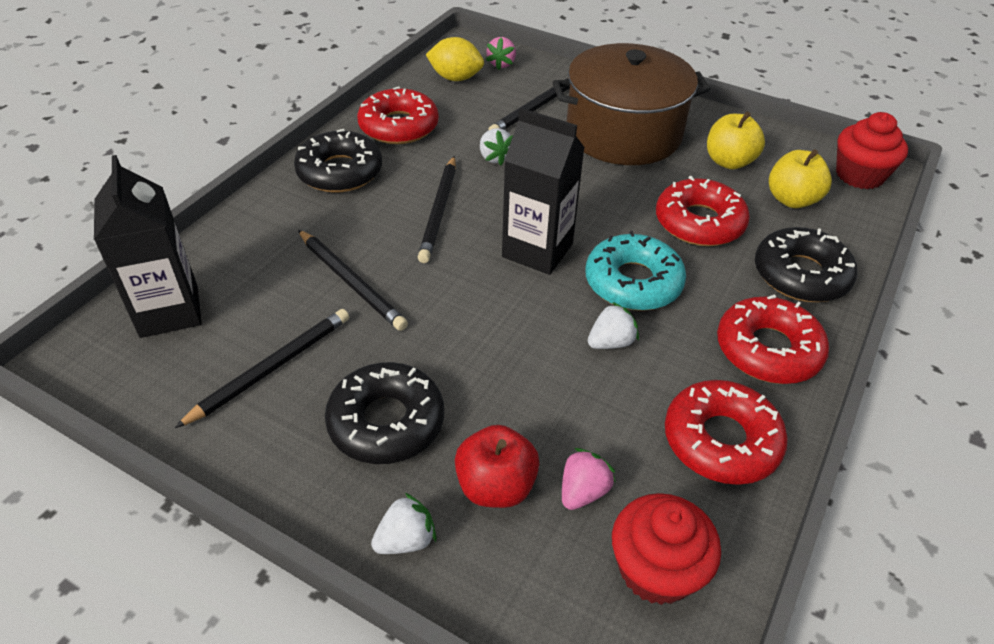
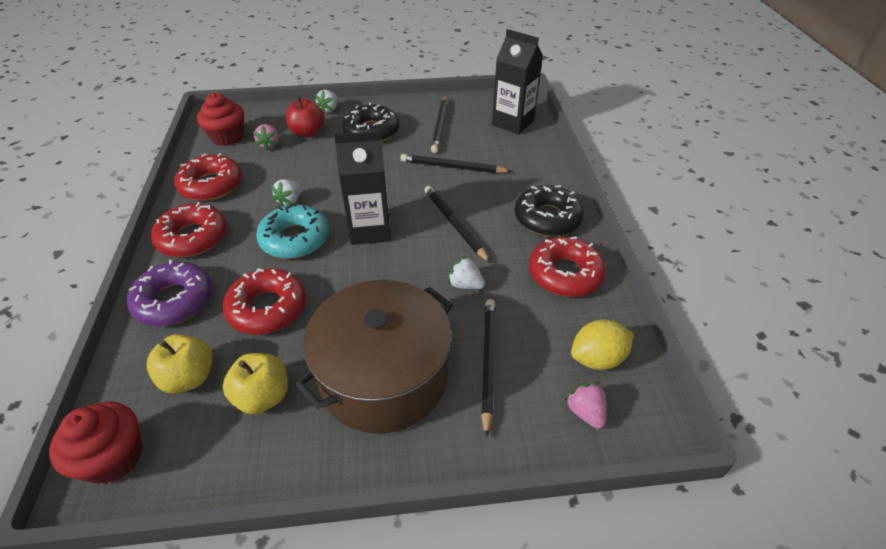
camera: 145 degrees right, 0 degrees up
black donut [755,227,857,302] -> purple donut [127,259,212,326]

